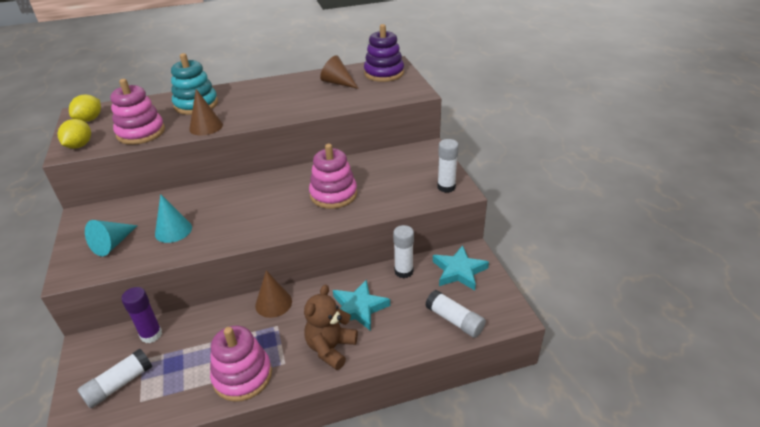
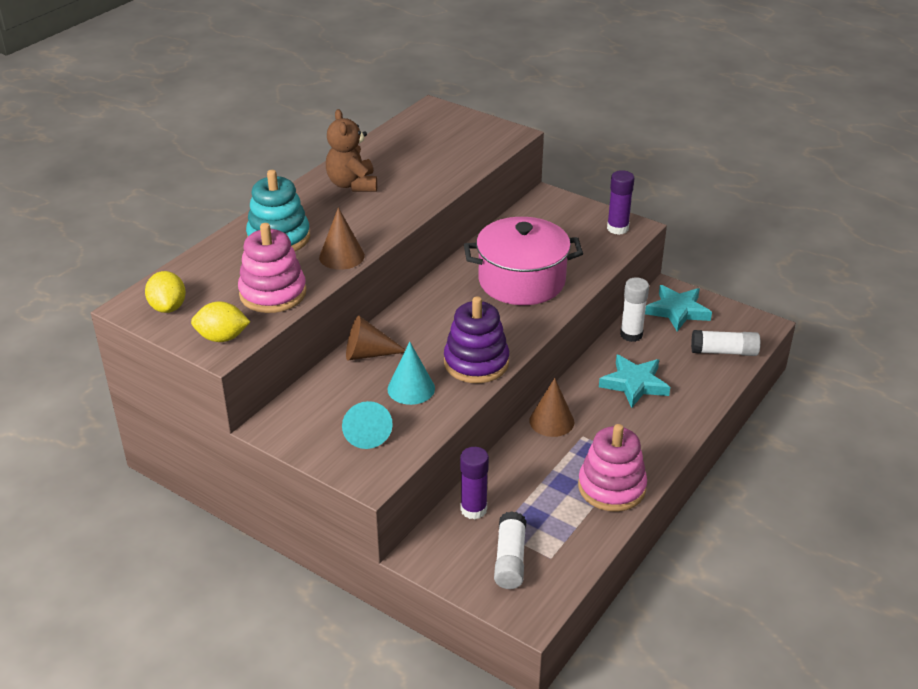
camera: 40 degrees left, 0 degrees up
yellow lemon [57,119,91,149] -> yellow lemon turned 60 degrees counterclockwise [191,301,250,342]
brown teddy bear [304,284,358,370] -> brown teddy bear moved to [326,109,377,192]
pink stacking toy [309,144,357,209] -> pink pot [464,217,583,305]
brown cone [320,55,359,89] -> brown cone moved to [346,316,406,360]
purple stacking toy [364,24,404,82] -> purple stacking toy moved to [444,296,509,383]
white glue stick [437,139,459,193] -> purple glue stick [607,170,635,235]

